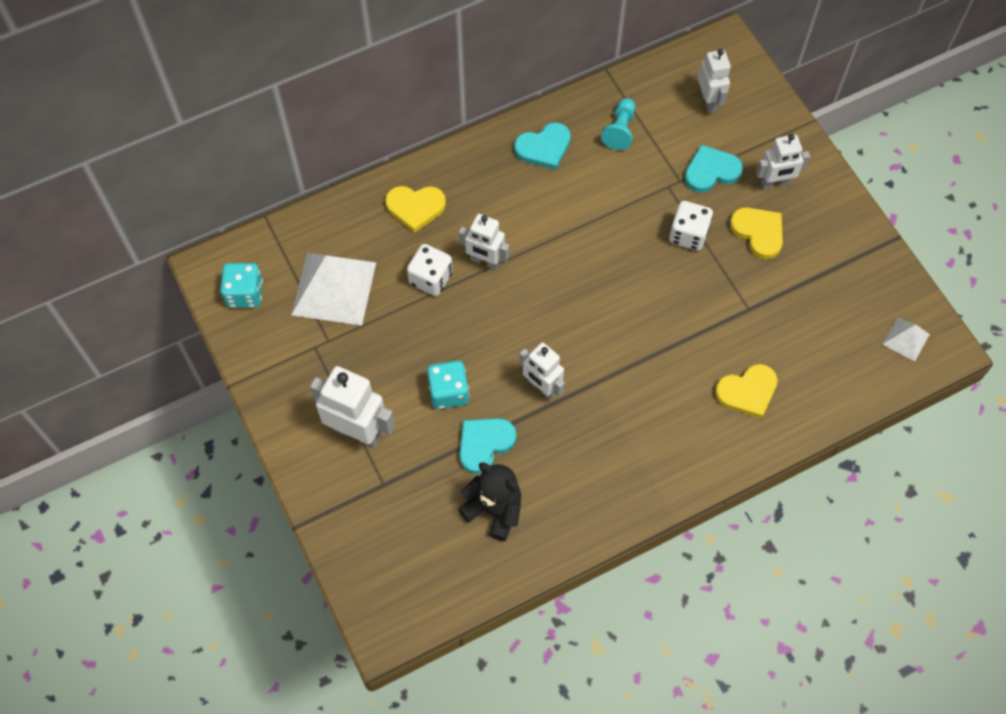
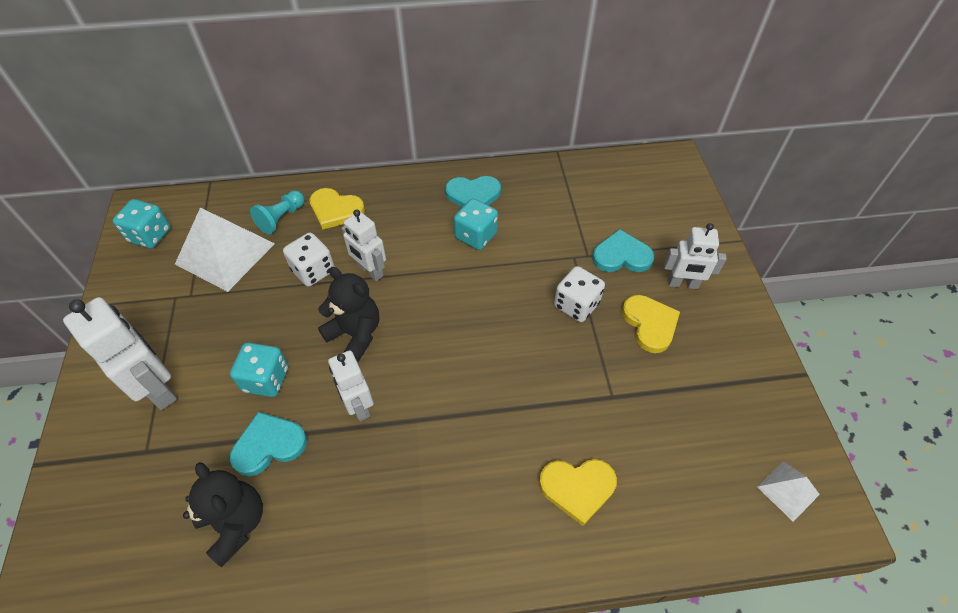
camera: 20 degrees right, 10 degrees down
turquoise pawn [601,98,636,150] -> turquoise pawn moved to [250,190,305,234]
white robot [698,49,731,113] -> none
none -> black teddy bear [318,267,379,362]
none -> turquoise dice [454,199,498,250]

